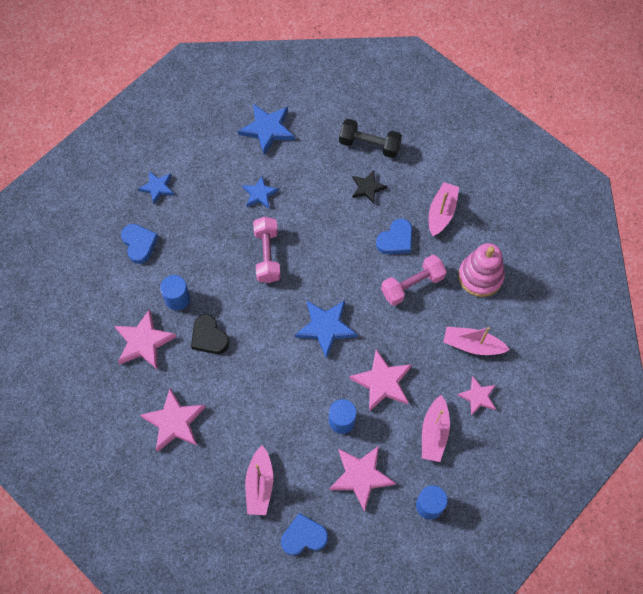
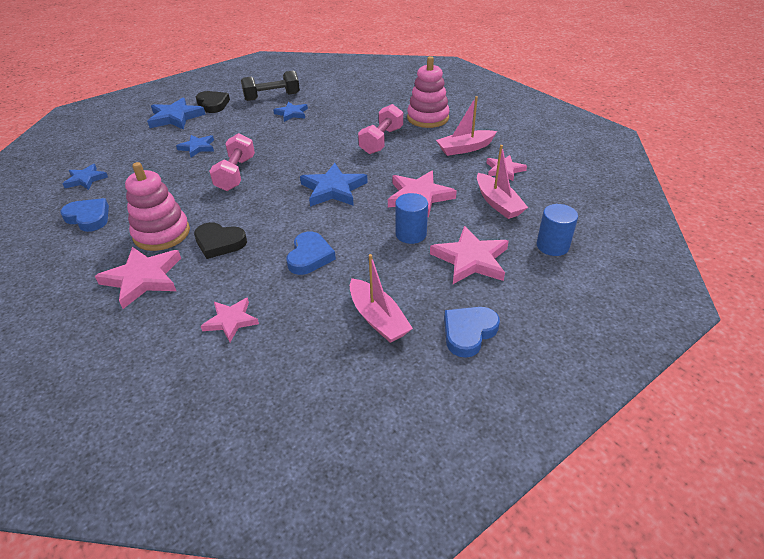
camera: 35 degrees left, 25 degrees down
pink star [140,388,205,452] -> pink star [201,297,259,342], size x0.62
blue cylinder [160,275,190,311] -> pink stacking toy [125,162,190,251]
pink dumbbell [253,217,281,283] -> pink dumbbell turned 45 degrees clockwise [209,133,255,191]
black star [353,170,387,204] -> blue star [273,102,308,122]
blue heart [376,219,412,254] -> blue heart moved to [286,232,336,275]
pink boat [429,182,459,236] -> none
none -> black heart [196,91,230,113]

